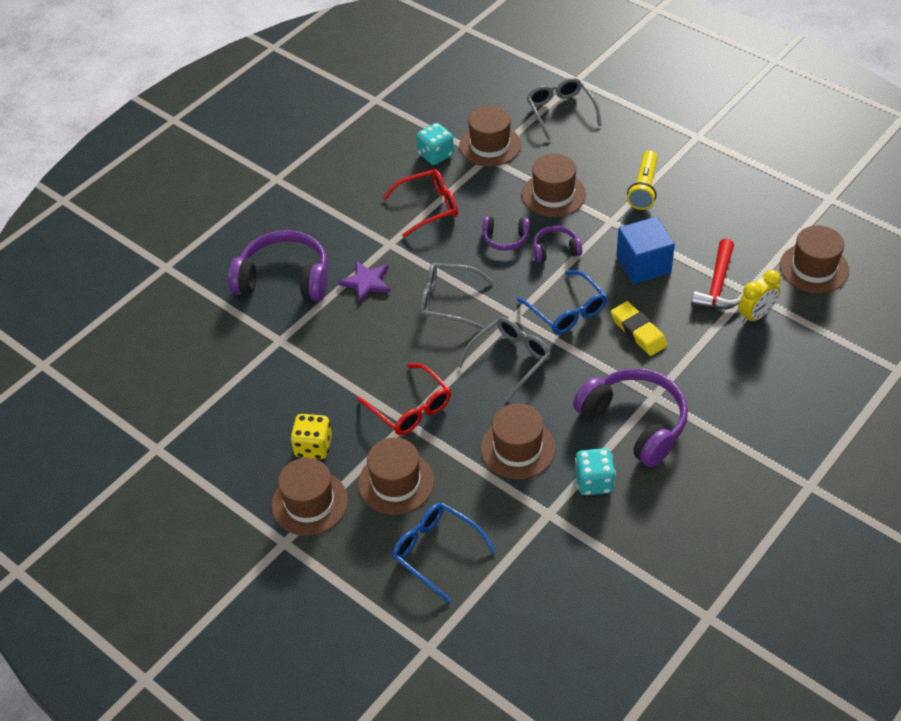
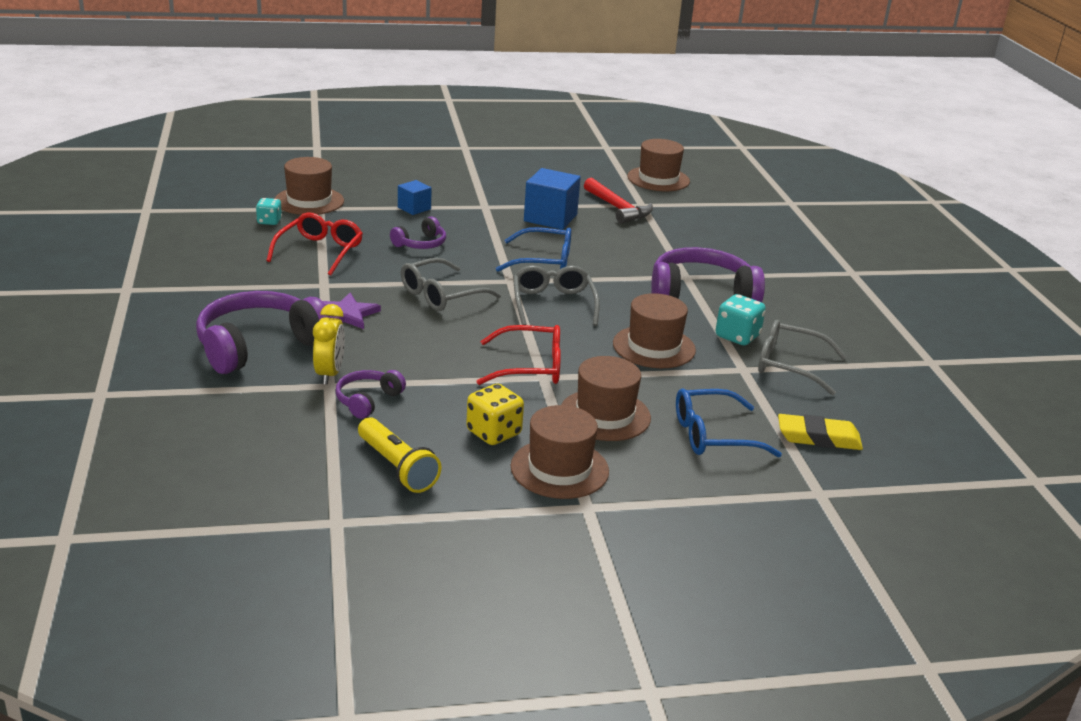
camera: 55 degrees left, 20 degrees down
turquoise dice [416,123,454,165] -> turquoise dice [256,198,282,225], size x0.65
brown hat [522,154,586,217] -> blue cube [398,180,432,215]
grey glasses [526,78,602,140] -> grey glasses moved to [758,320,847,396]
purple headphones [533,226,582,262] -> purple headphones moved to [336,370,406,419]
yellow eraser [611,301,667,356] -> yellow eraser moved to [778,414,863,450]
yellow flashlight [627,150,658,210] -> yellow flashlight moved to [358,418,441,493]
yellow clock [738,270,781,324] -> yellow clock moved to [313,304,345,385]

